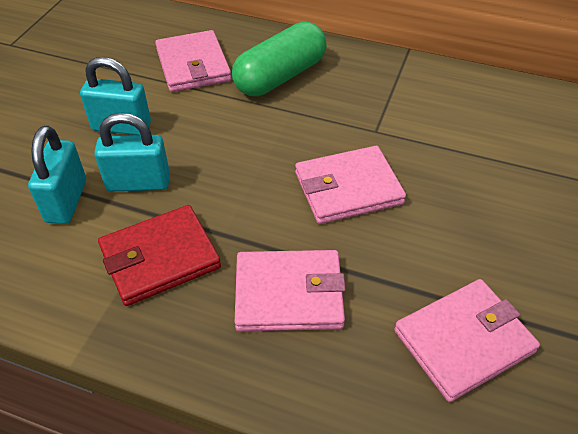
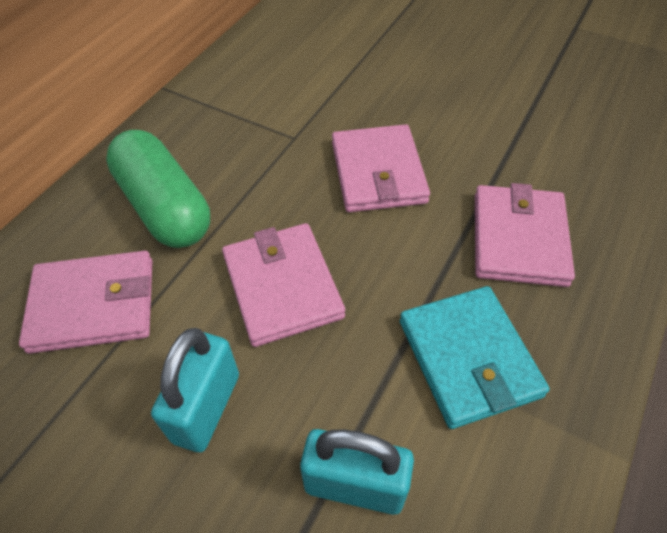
camera: 80 degrees left, 5 degrees up
turquoise padlock [94,113,170,192] -> none
red wallet [98,205,221,306] -> turquoise wallet [400,286,549,429]
pink wallet [394,279,540,402] -> pink wallet moved to [222,223,345,347]

